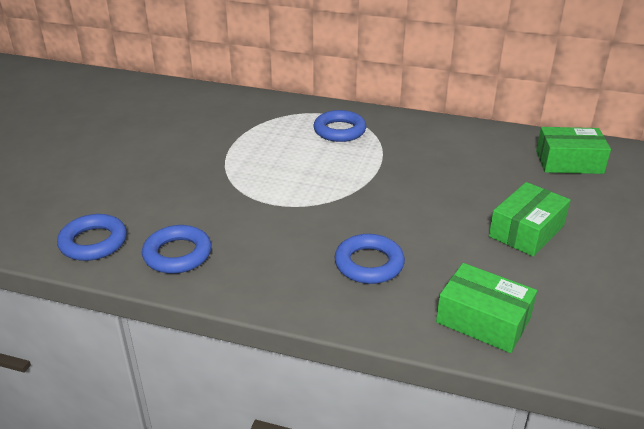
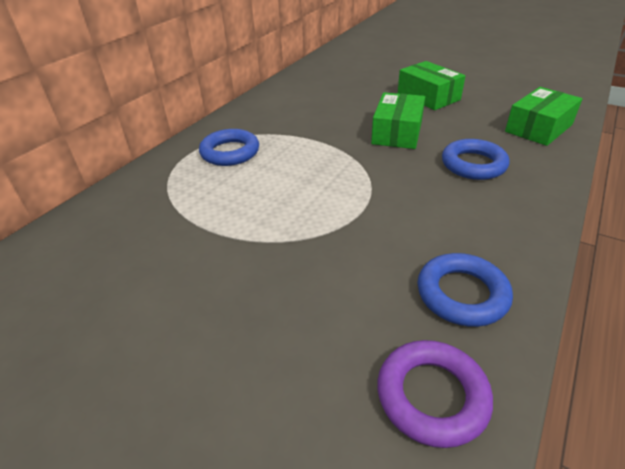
camera: 75 degrees left, 5 degrees up
blue ring [57,214,127,261] -> purple ring [377,340,493,448]
green box [536,127,611,174] -> green box moved to [371,92,425,149]

